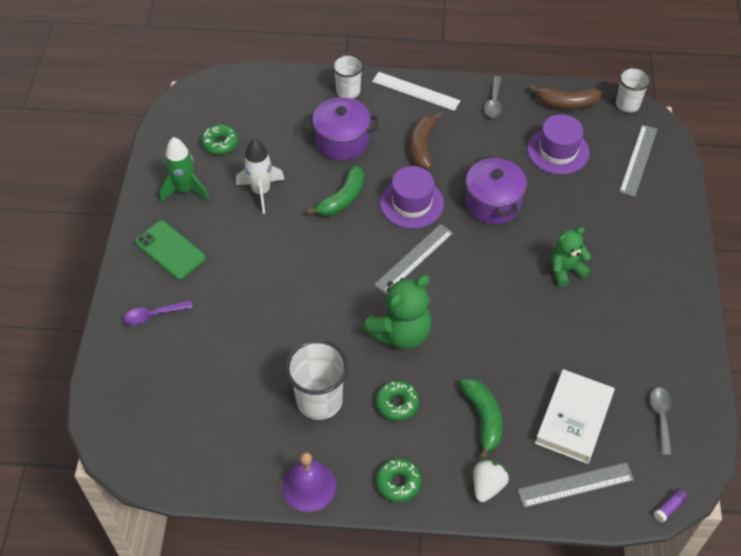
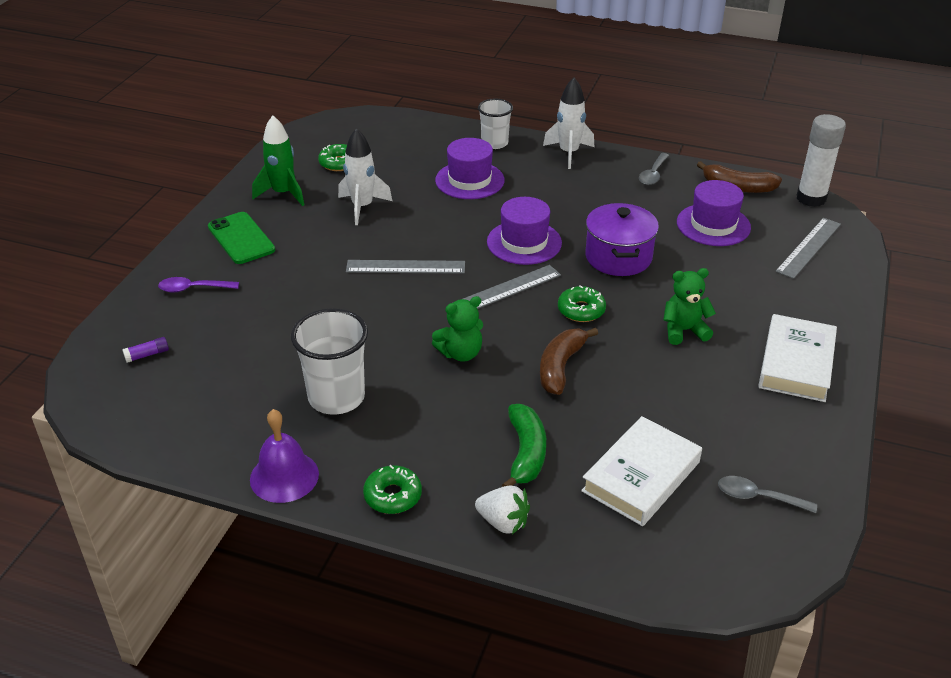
camera: 15 degrees right, 15 degrees down
purple pot [305,97,378,160] -> purple hat [435,138,504,199]
green banana [307,165,364,216] -> none
green teddy bear [363,275,432,349] -> green teddy bear [432,296,483,362], size x0.64
white ruler [372,72,460,111] -> white rocket [543,78,594,169]
green donut [376,381,419,421] -> green donut moved to [558,285,606,322]
brown banana [410,112,442,169] -> brown banana moved to [540,328,598,395]
white strawberry [473,459,509,502] -> white strawberry turned 75 degrees clockwise [475,486,530,534]
grey ruler [518,463,634,507] -> grey ruler moved to [346,260,465,274]
white cup [616,67,651,112] -> white glue stick [796,114,846,207]
grey spoon [650,387,672,455] -> grey spoon turned 90 degrees counterclockwise [718,476,817,513]
purple glue stick [654,488,688,523] -> purple glue stick moved to [122,337,169,363]
none -> white book [758,314,837,402]

